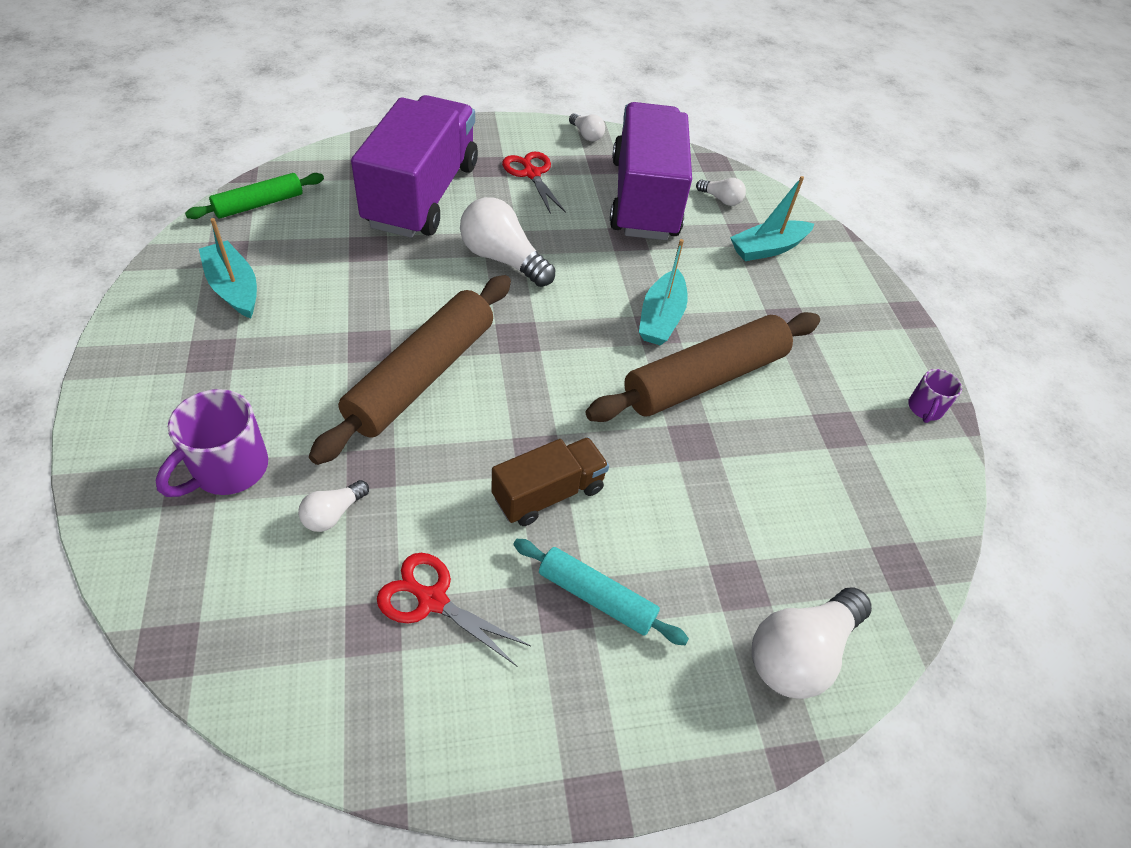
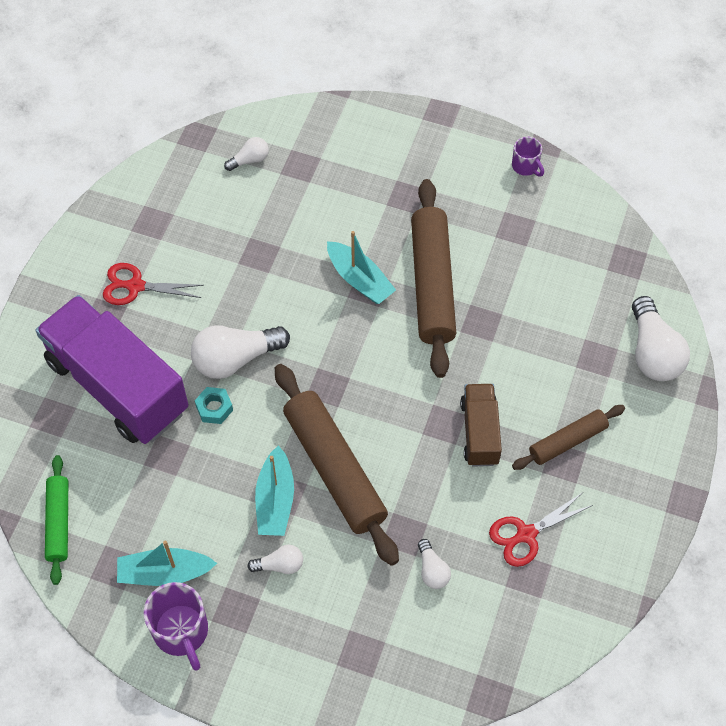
camera: 55 degrees left, 10 degrees up
purple mug [156,389,268,497] -> purple mug moved to [144,582,208,671]
turquoise rolling pin [513,539,689,645] -> brown rolling pin [512,405,625,470]
white light bulb [569,113,605,141] -> white light bulb moved to [247,545,303,574]
purple truck [610,102,692,240] -> none
turquoise boat [730,176,814,261] -> turquoise boat moved to [255,445,294,536]
none -> turquoise nut [195,387,233,424]

